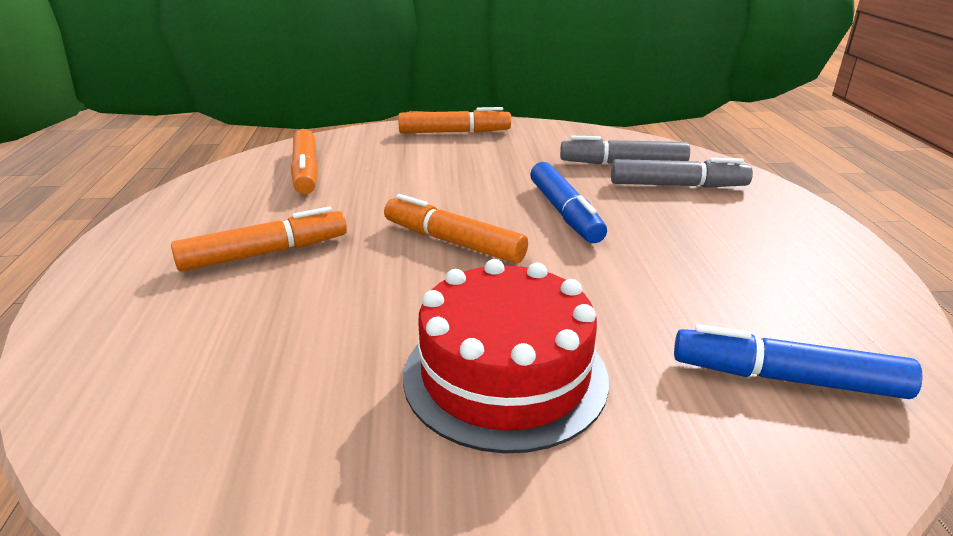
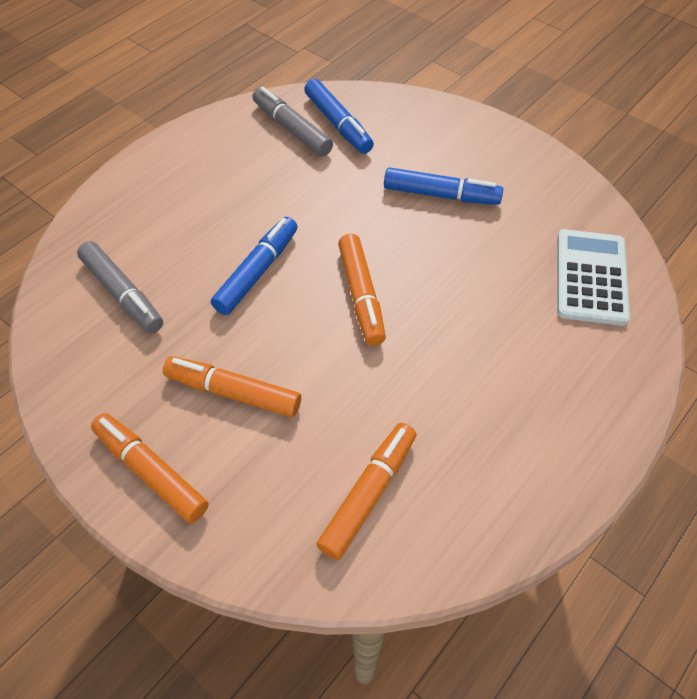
camera: 135 degrees left, 25 degrees up
orange marker [171,207,347,271] -> orange marker moved to [163,356,301,417]
red cake [403,259,609,453] -> blue marker [384,167,503,205]
grey marker [611,158,753,188] -> grey marker moved to [252,87,333,157]
none -> white calculator [557,229,630,326]

